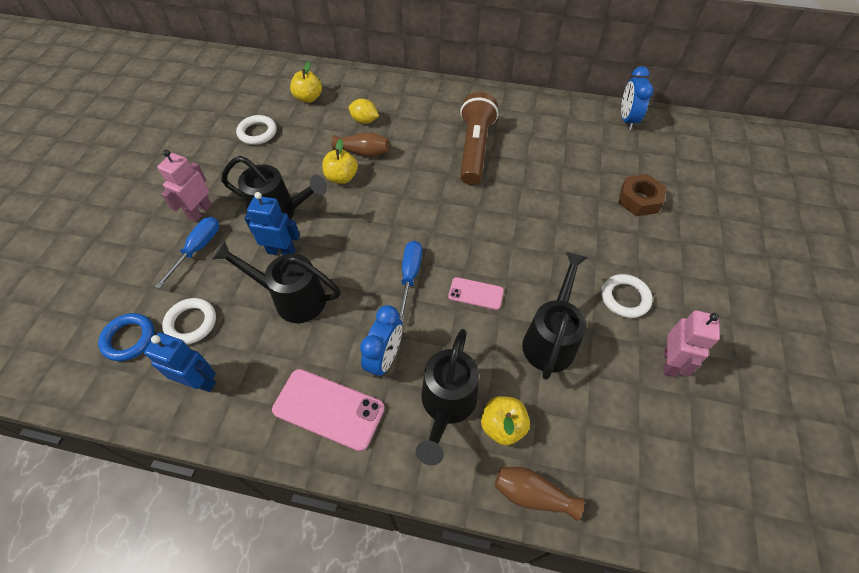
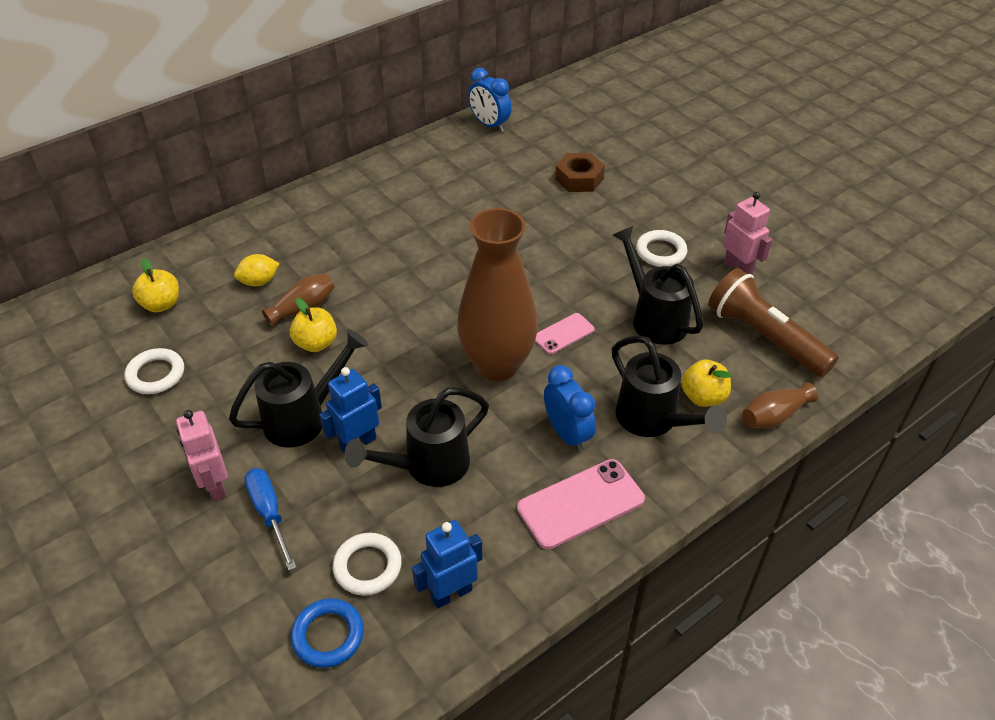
camera: 50 degrees left, 10 degrees down
blue screwdriver [399,241,422,322] -> brown vase [457,208,538,381]
brown flashlight [460,92,498,185] -> brown flashlight moved to [708,268,839,377]

